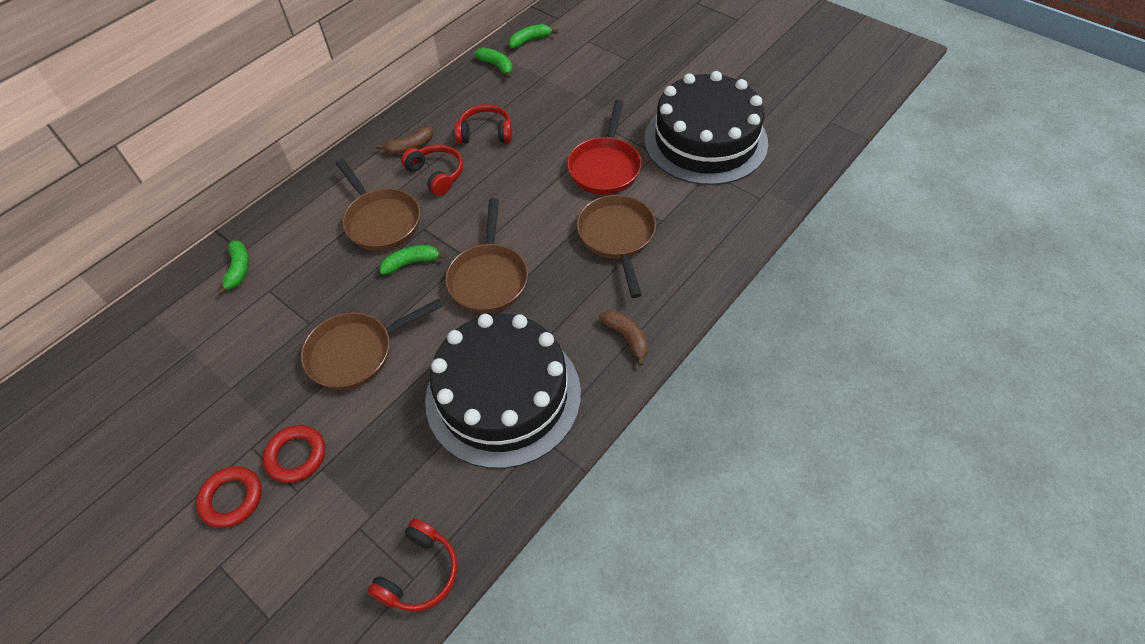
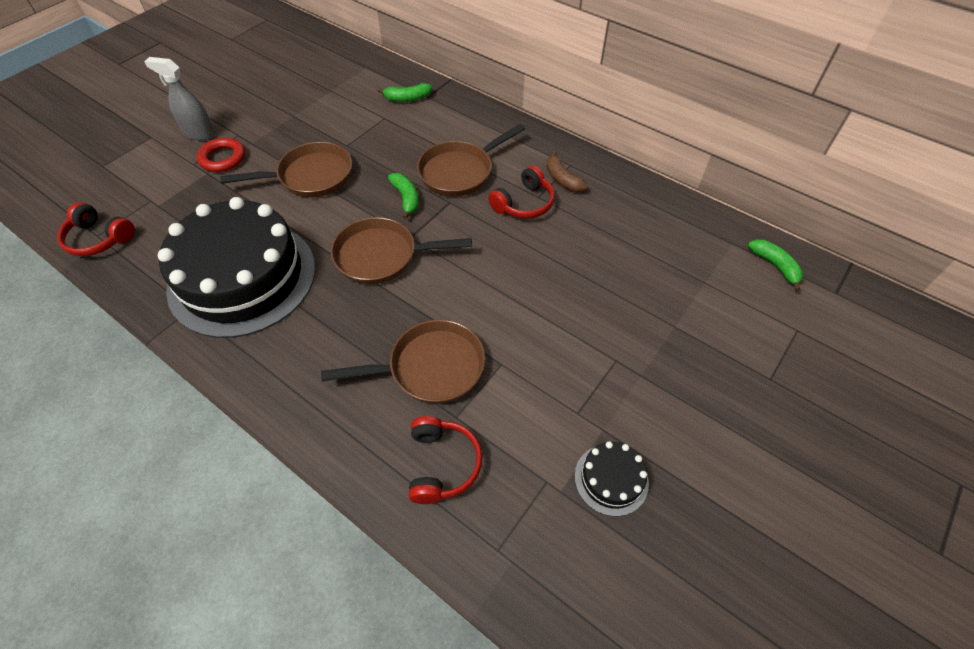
camera: 85 degrees right, 0 degrees up
red ring [196,466,262,528] -> grey spray bottle [144,57,215,140]
brown pan [301,299,443,390] -> brown pan turned 105 degrees clockwise [220,142,352,197]
red headphones [455,104,512,144] -> red headphones moved to [409,416,483,504]
green banana [474,48,513,78] -> none
red pan [567,100,641,194] -> none
brown banana [599,310,648,366] -> none
black cake [645,71,768,185] -> black cake [575,441,649,516], size x0.41

